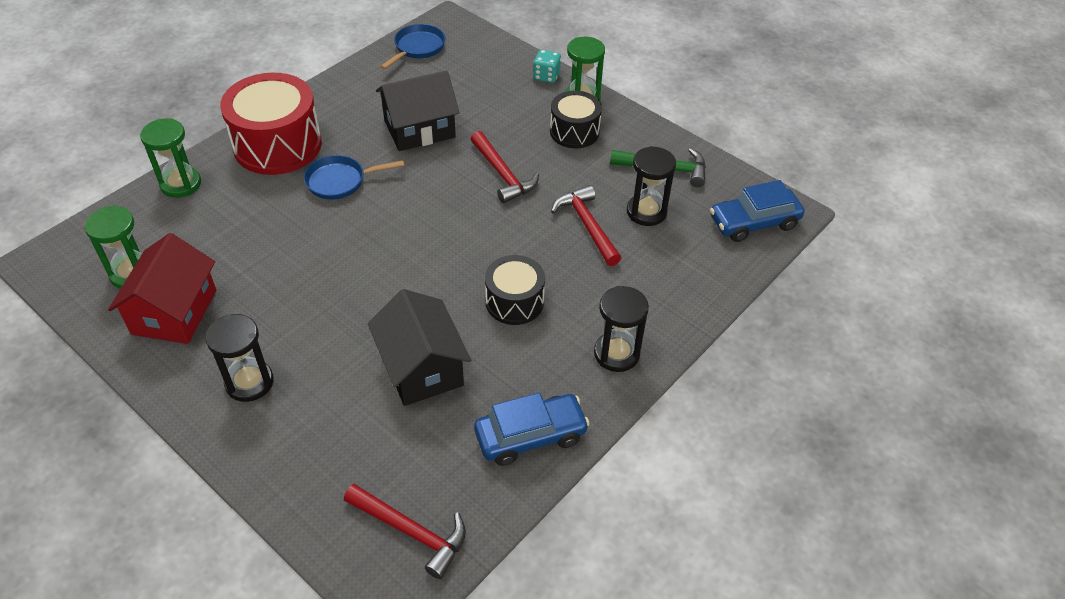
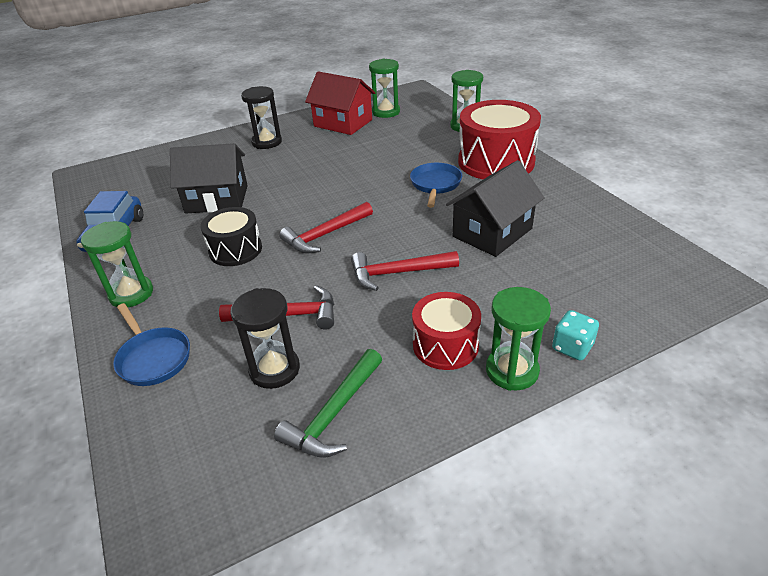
camera: 115 degrees right, 10 degrees down
red hammer [344,484,466,579] -> red hammer moved to [279,202,373,253]
black house [376,70,460,151] -> black house turned 45 degrees clockwise [446,160,545,257]
blue pan [380,24,445,69] -> blue pan moved to [113,303,190,386]
black drum [550,91,602,148] -> red drum [412,292,481,370]
black hourglass [594,286,649,372] -> green hourglass [81,221,153,307]
blue car [710,180,804,242] -> none

